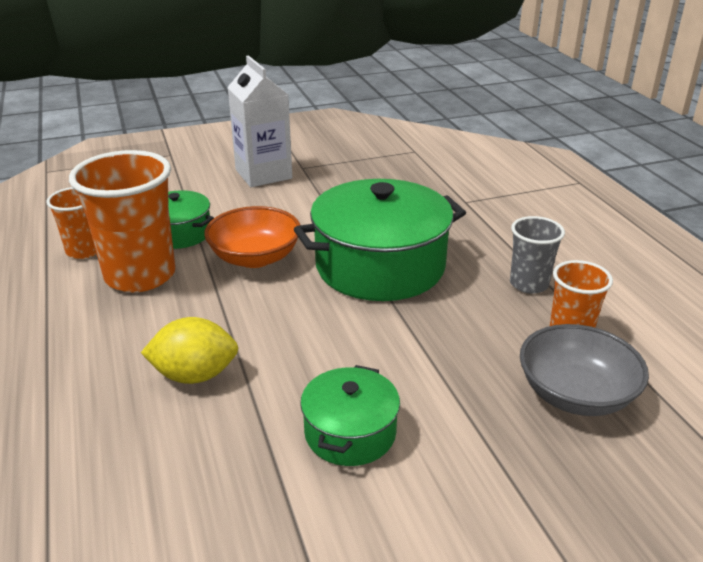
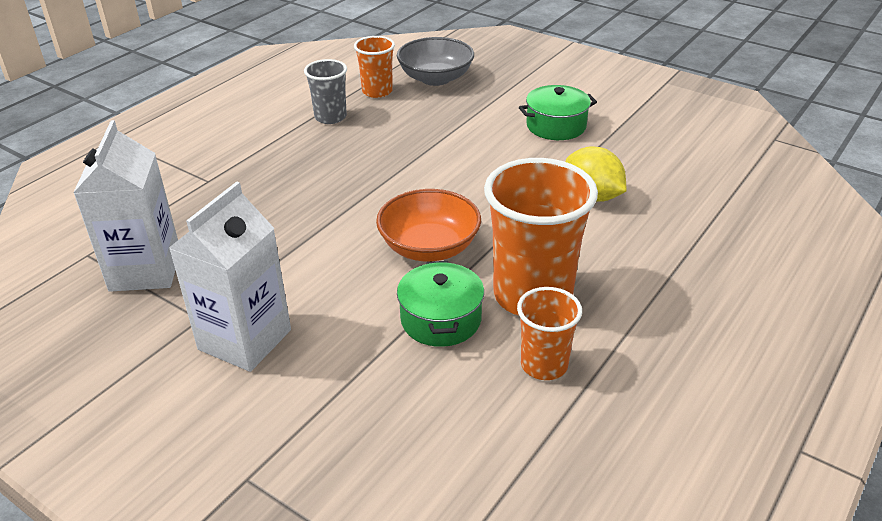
camera: 125 degrees left, 5 degrees up
green pot [294,179,466,301] -> none
none -> white carton [73,120,178,292]

